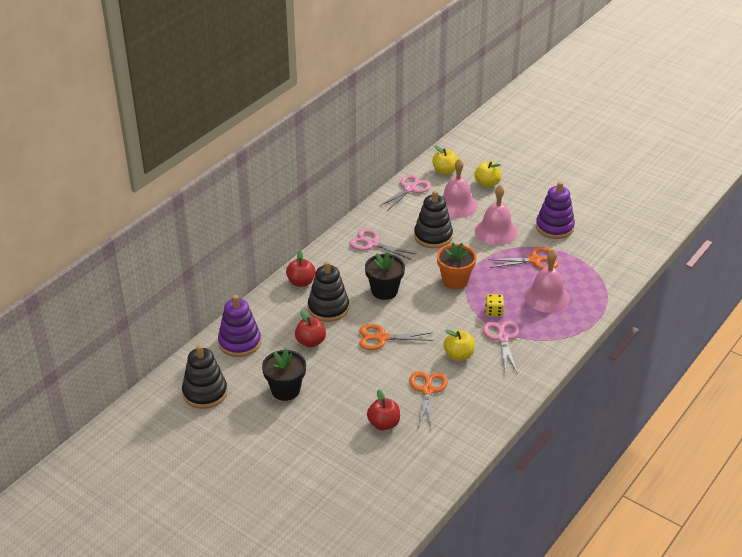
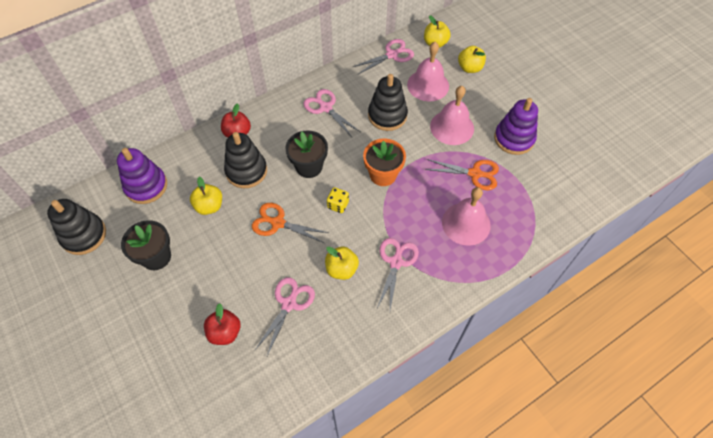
camera: 20 degrees right, 20 degrees up
red apple [295,311,326,348] -> yellow apple [190,177,222,215]
orange scissors [409,371,448,427] -> pink scissors [254,277,315,356]
yellow dice [485,294,504,317] -> yellow dice moved to [327,187,349,213]

